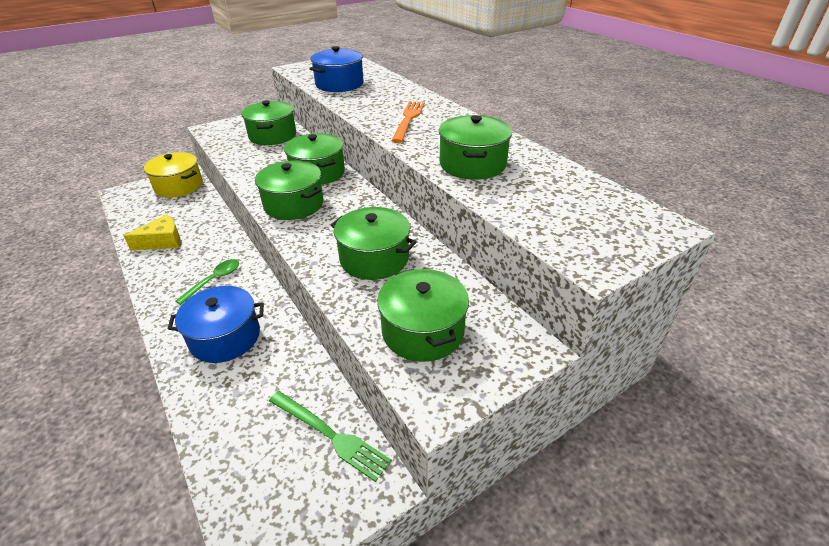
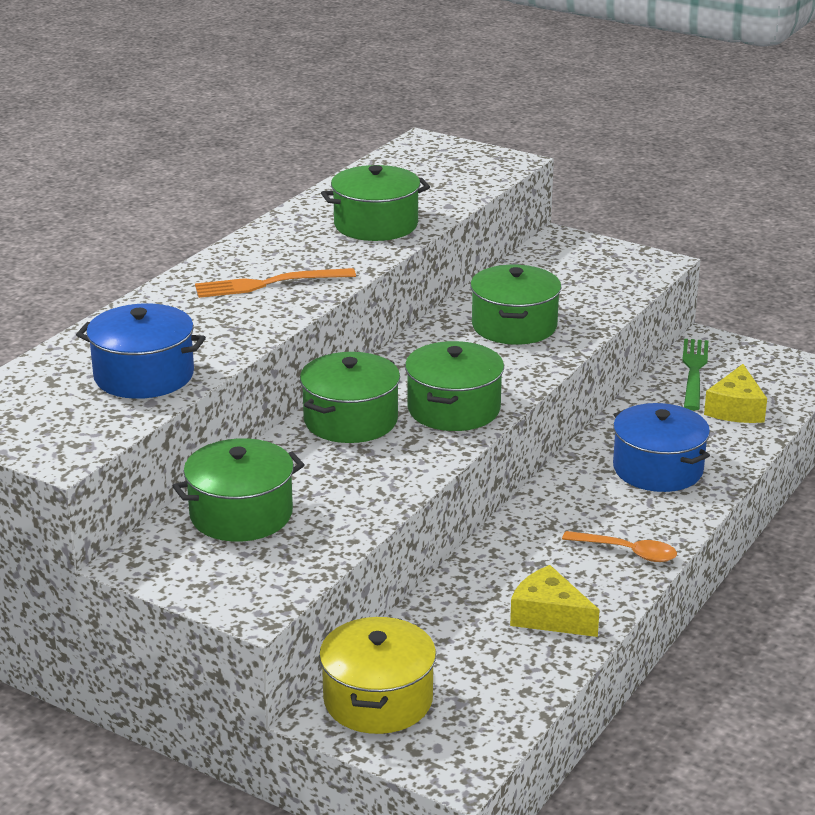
camera: 115 degrees left, 10 degrees down
green spoon [175,259,239,305] -> none
green pot [377,269,469,362] -> none
none -> orange spoon [562,531,677,562]
none -> yellow cheese [704,364,767,423]

